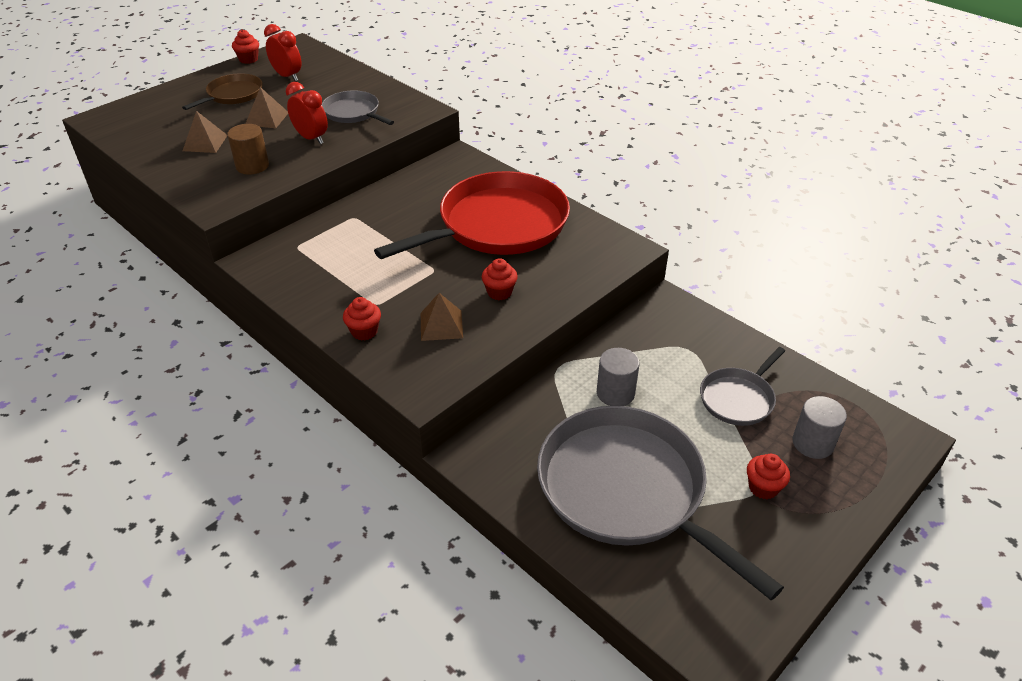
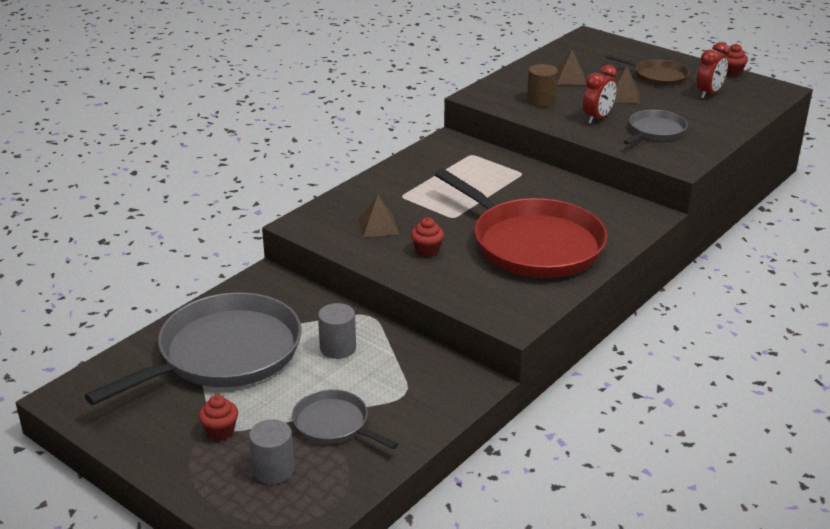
camera: 85 degrees right, 10 degrees down
red cupcake [343,297,381,340] -> none

